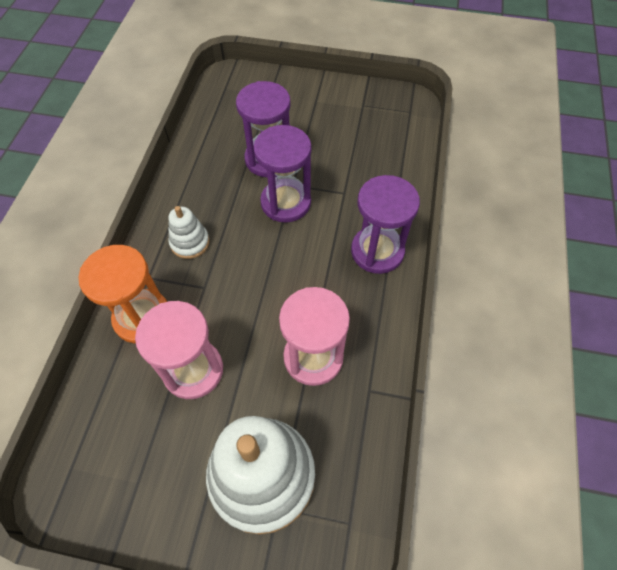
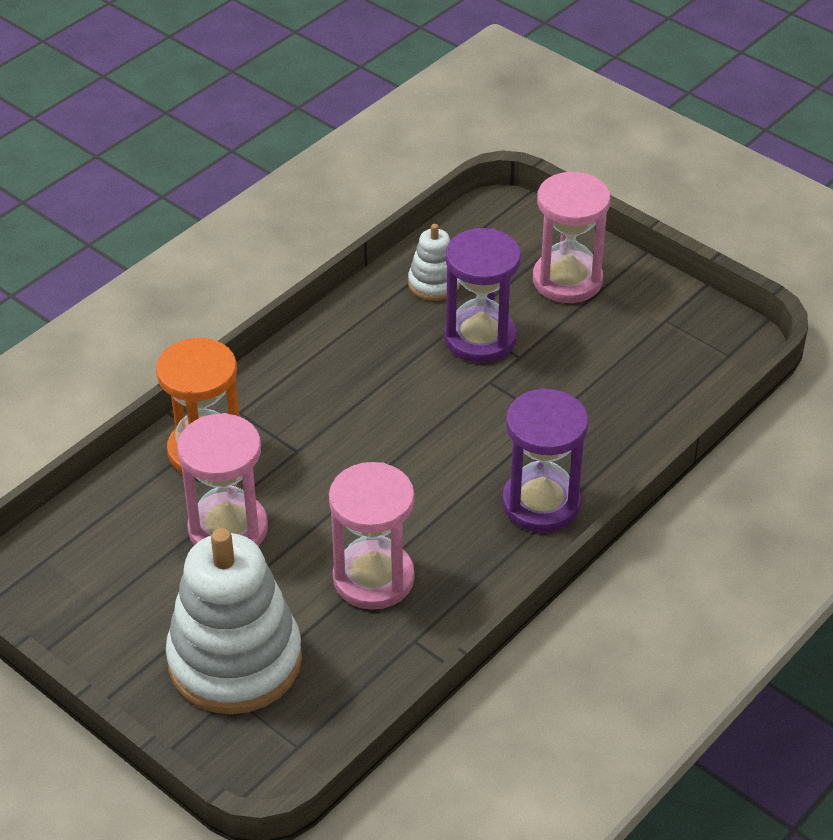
camera: 30 degrees right, 15 degrees down
white stacking toy [168,206,210,259] -> white stacking toy moved to [408,224,460,301]
purple hourglass [254,125,312,223] -> none
none -> pink hourglass [533,171,610,303]

